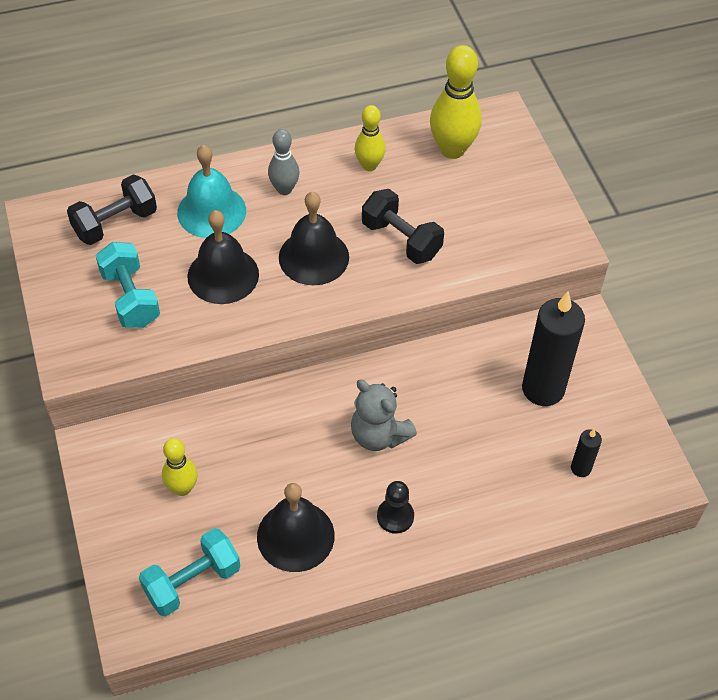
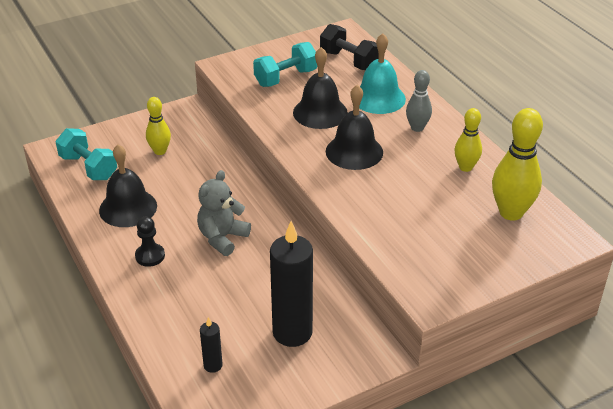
camera: 80 degrees right, 15 degrees down
black dumbbell [362,189,444,264] -> none

